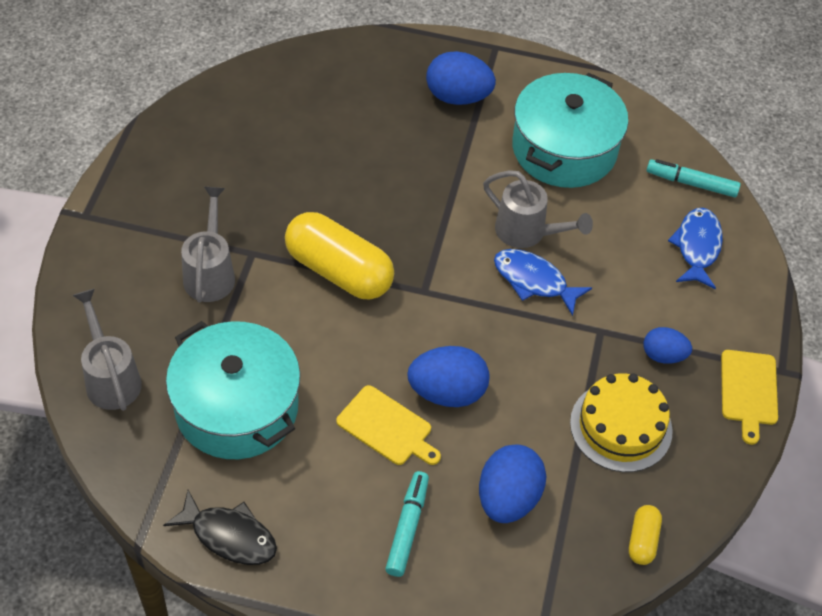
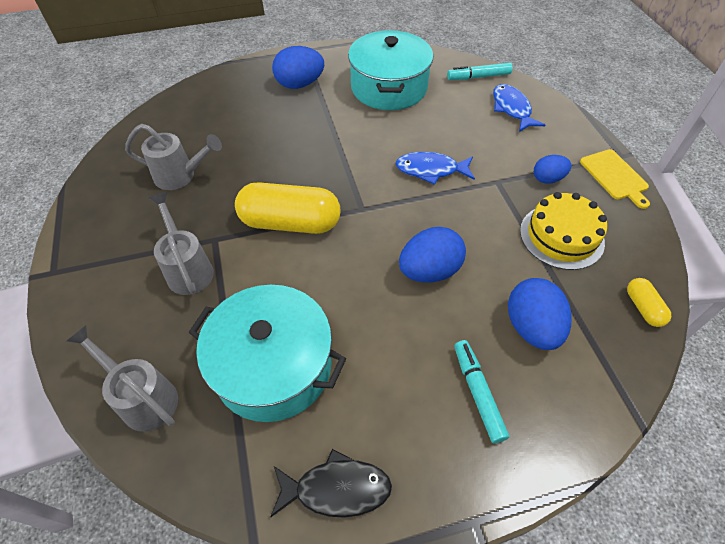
camera: 25 degrees left, 0 degrees up
yellow cutting board [336,385,441,465] -> none
grey watering can [483,170,593,248] -> grey watering can moved to [125,124,222,190]

